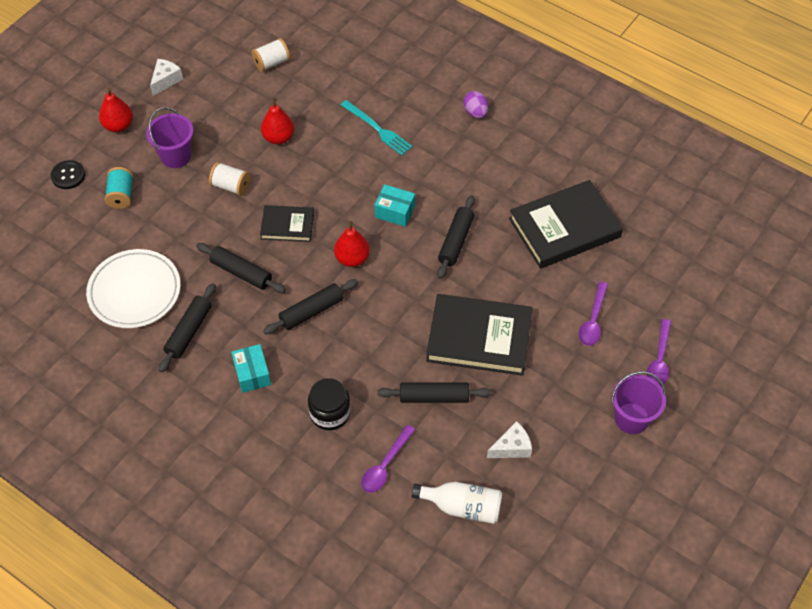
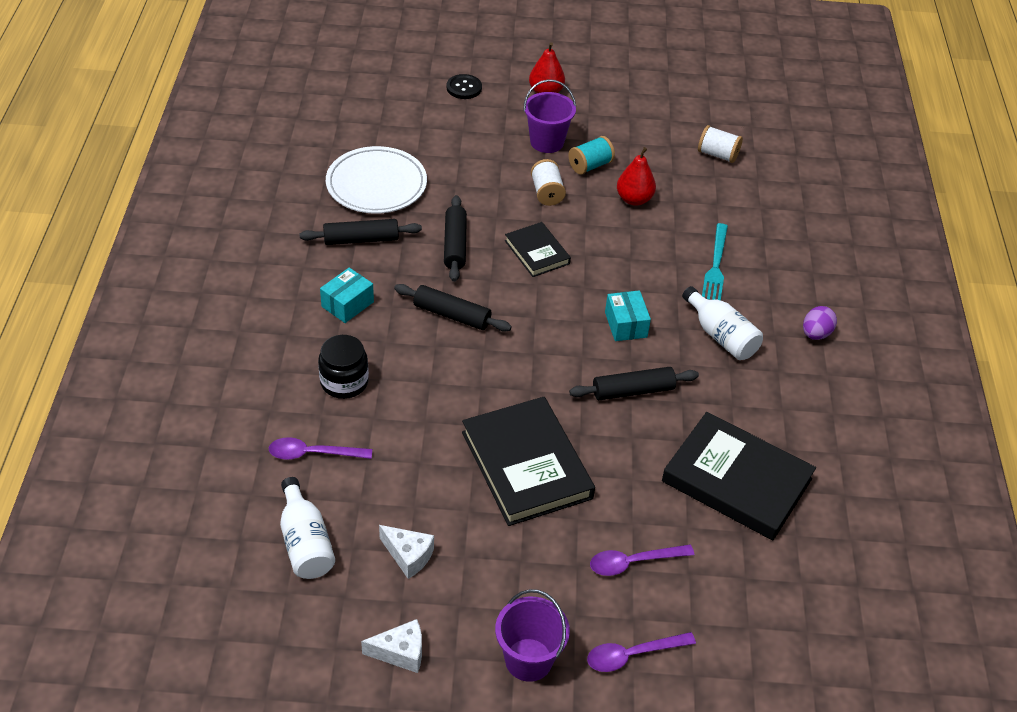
camera: 55 degrees right, 10 degrees down
turquoise spool [105,167,133,209] -> turquoise spool moved to [568,136,615,175]
white cheese [150,59,183,96] -> white cheese moved to [361,619,422,673]
red pear [334,221,370,267] -> none
black rolling pin [377,382,491,403] -> none
none -> white bottle [682,286,763,360]

